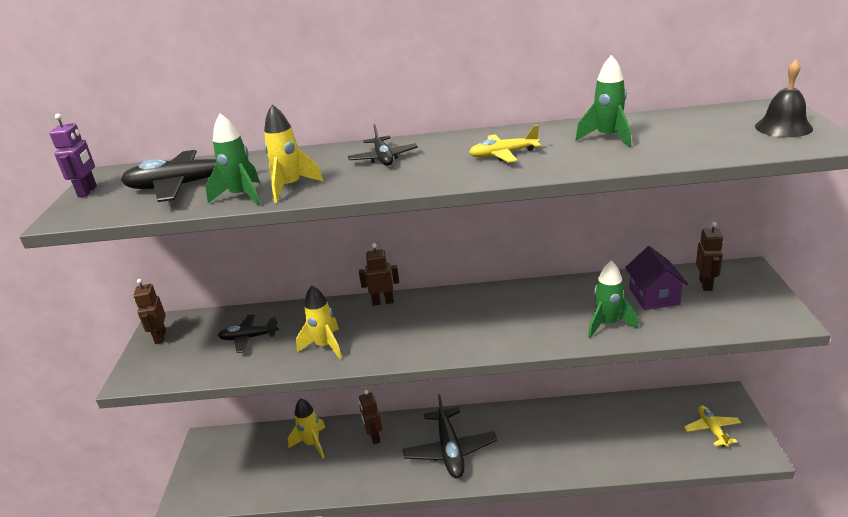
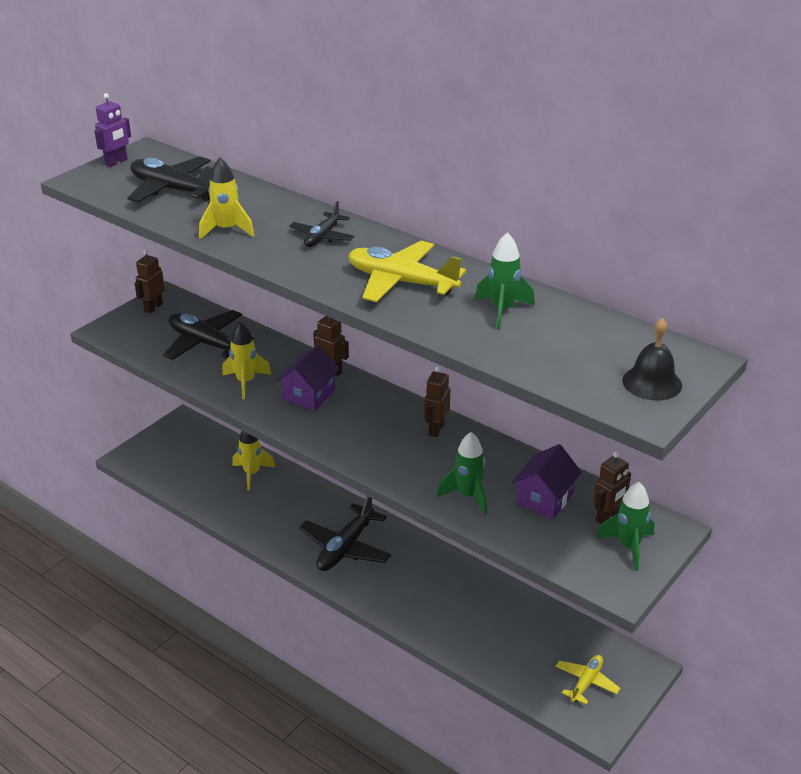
camera: 35 degrees right, 5 degrees up
green rocket [205,114,260,206] -> green rocket moved to [596,482,655,571]
black plane [218,314,279,353] -> black plane [163,310,254,360], size x1.70
brown robot [359,390,382,444] -> brown robot moved to [424,366,450,437]
yellow plane [469,125,541,163] -> yellow plane [348,241,466,302], size x1.70
none -> purple house [276,345,340,411]

